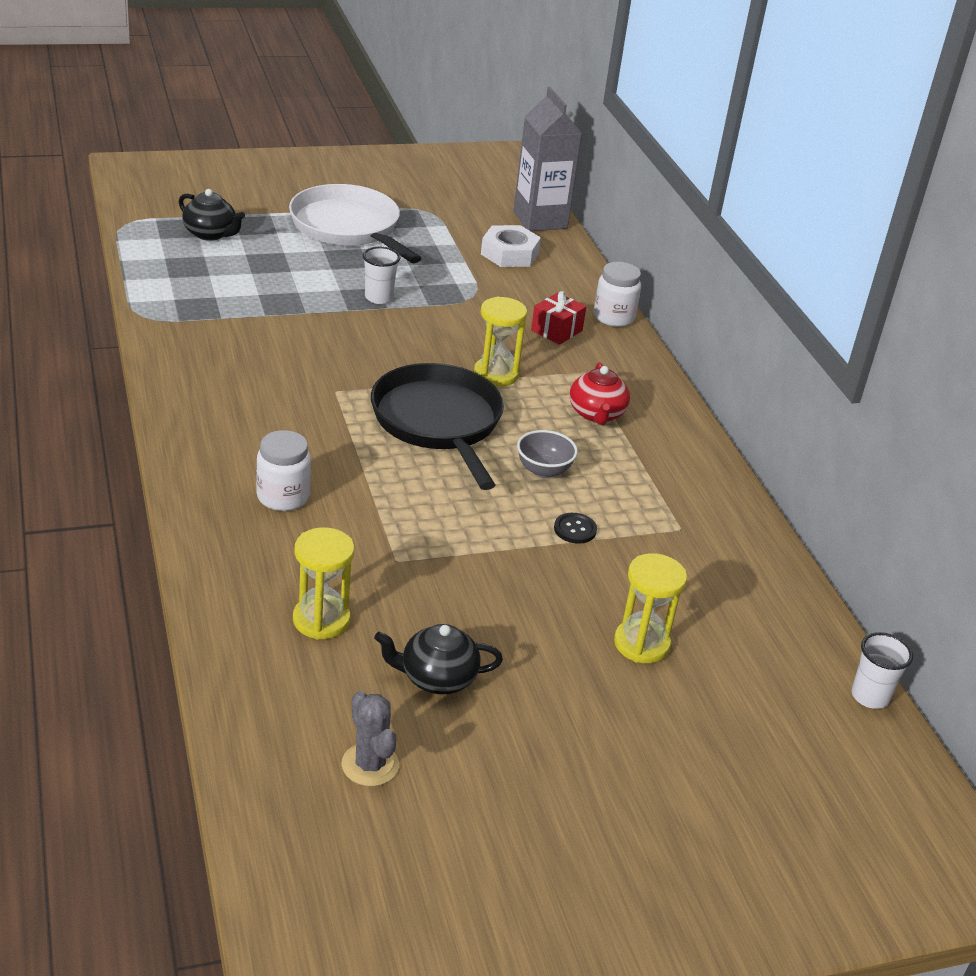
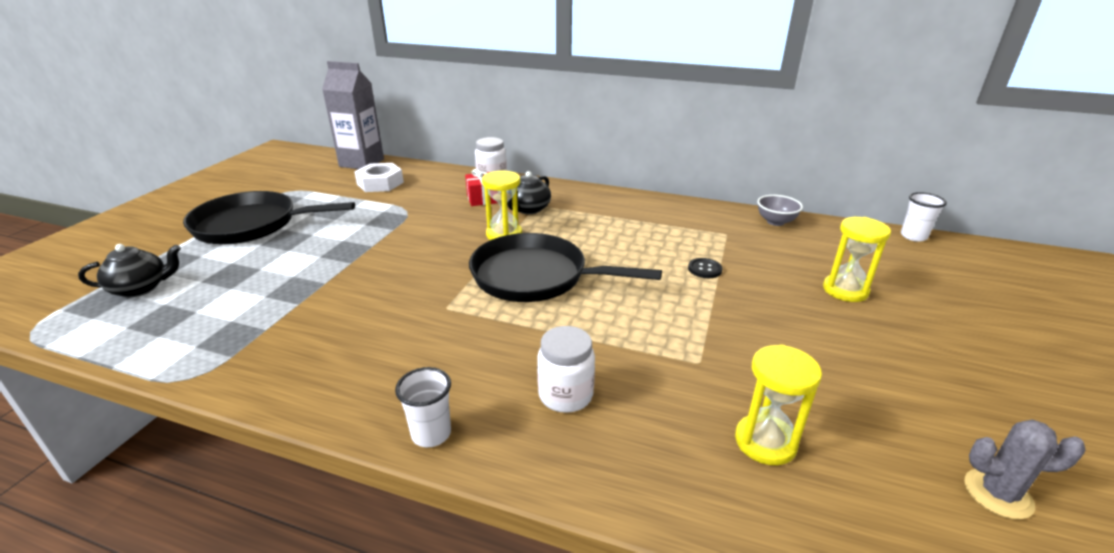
camera: 50 degrees left, 5 degrees down
white pan [289,184,421,263] -> black pan [183,191,355,244]
white cup [363,247,400,304] -> white cup moved to [395,367,451,447]
black teapot [374,624,503,694] -> black teapot moved to [507,171,551,214]
grey bowl [517,430,578,478] -> grey bowl moved to [757,195,803,226]
red teapot [569,362,630,425] -> none

